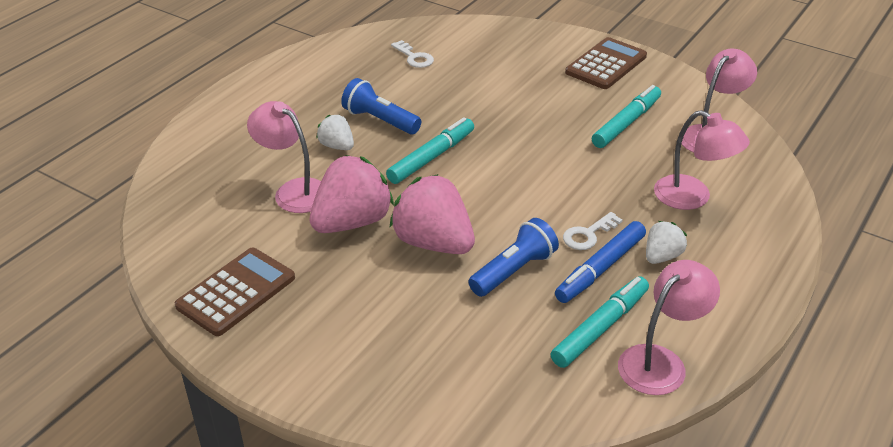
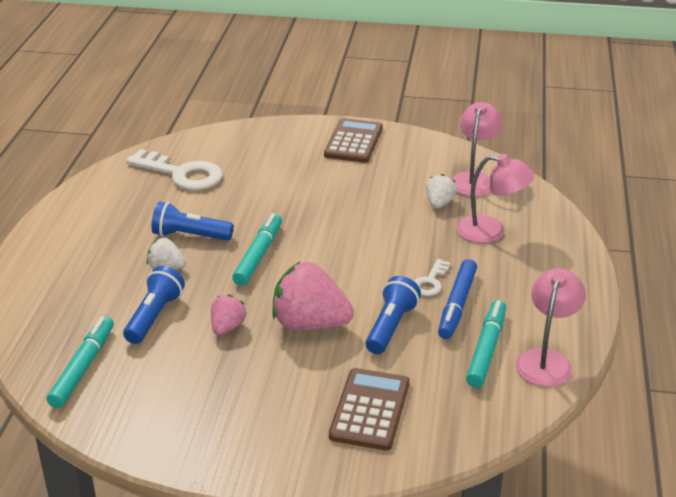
camera: 25 degrees left, 5 degrees down
brown calculator [175,248,295,336] -> brown calculator moved to [329,368,410,451]
pink lamp [247,101,321,213] -> blue flashlight [123,266,185,344]
pink strawberry [310,155,394,233] -> pink strawberry [211,295,247,335], size x0.52
white key [391,40,434,68] -> white key [126,149,223,190], size x1.95
turquoise marker [592,85,661,148] -> turquoise marker moved to [47,316,114,408]
white strawberry [646,221,687,264] -> white strawberry moved to [426,174,457,209]

